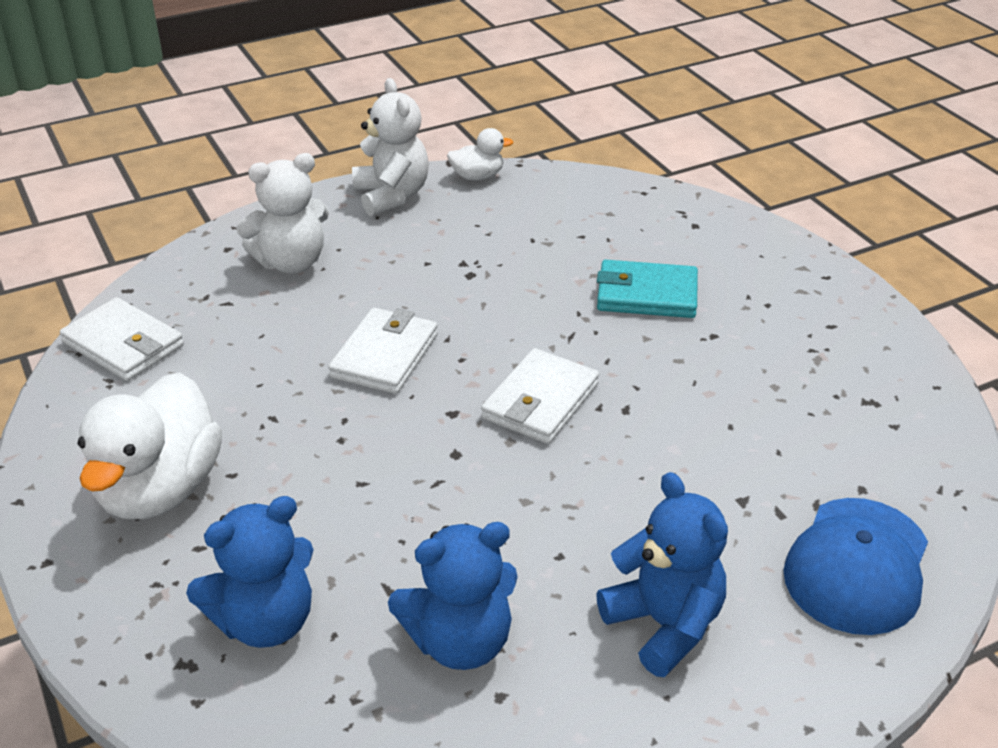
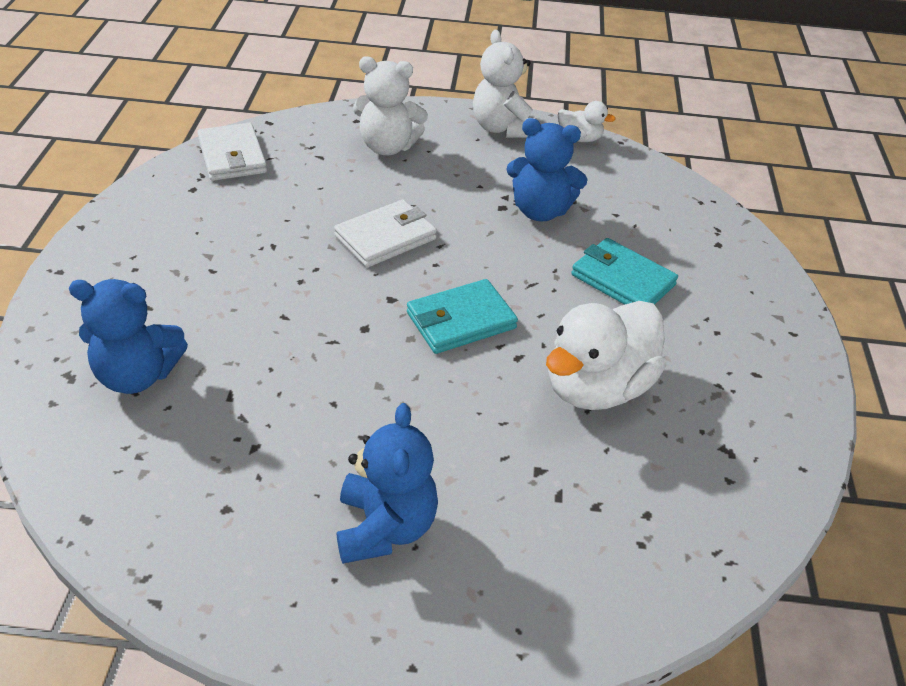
camera: 30 degrees right, 5 degrees up
white duck [77,372,222,519] -> white duck moved to [546,301,667,410]
white teddy bear [352,78,429,216] -> white teddy bear turned 150 degrees clockwise [473,30,538,138]
blue teddy bear [388,522,518,670] -> blue teddy bear moved to [506,118,588,221]
white wallet [481,348,599,444] -> turquoise wallet [407,279,518,354]
blue cap [783,498,928,635] -> none

